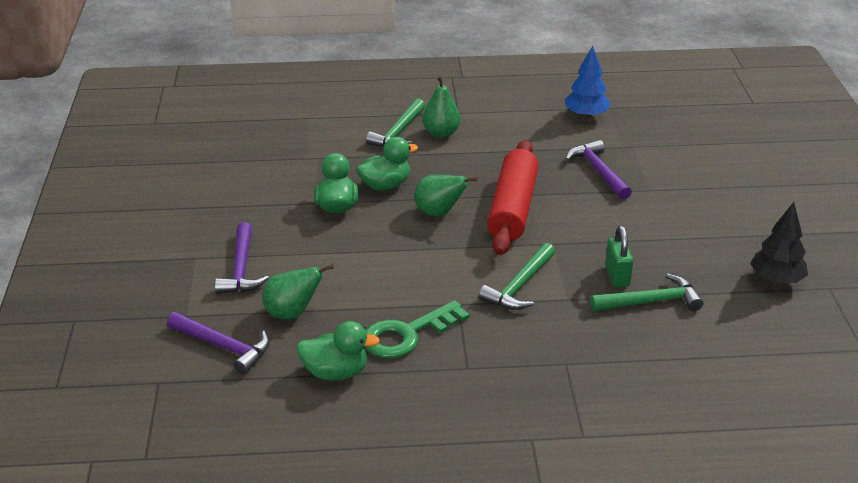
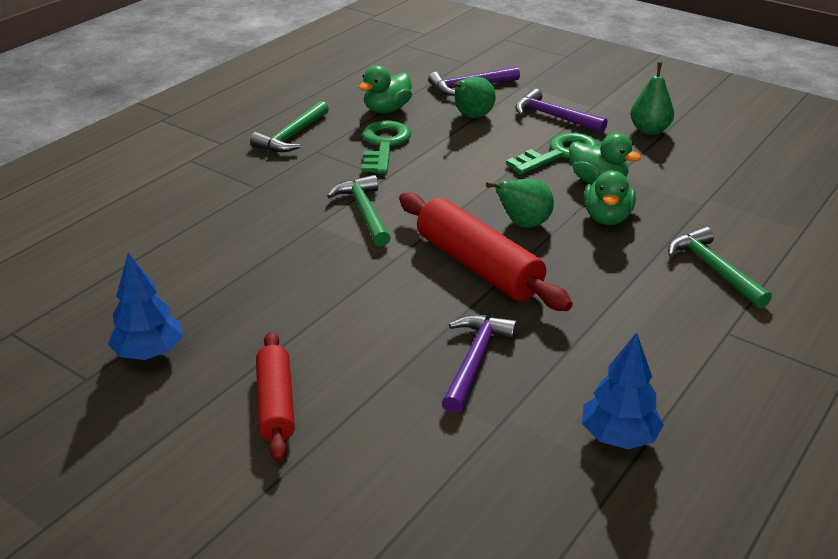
camera: 130 degrees right, 0 degrees up
green pear [422,76,461,138] -> green pear moved to [630,62,674,135]
purple hammer [566,140,632,200] -> purple hammer turned 90 degrees counterclockwise [442,315,517,414]
green hammer [590,273,703,311] -> green hammer moved to [250,101,329,152]
green padlock [605,226,633,287] -> none
black tree [750,202,808,284] -> blue tree [108,253,183,360]
none -> red rolling pin [256,331,295,462]
none -> green key [506,133,600,174]

